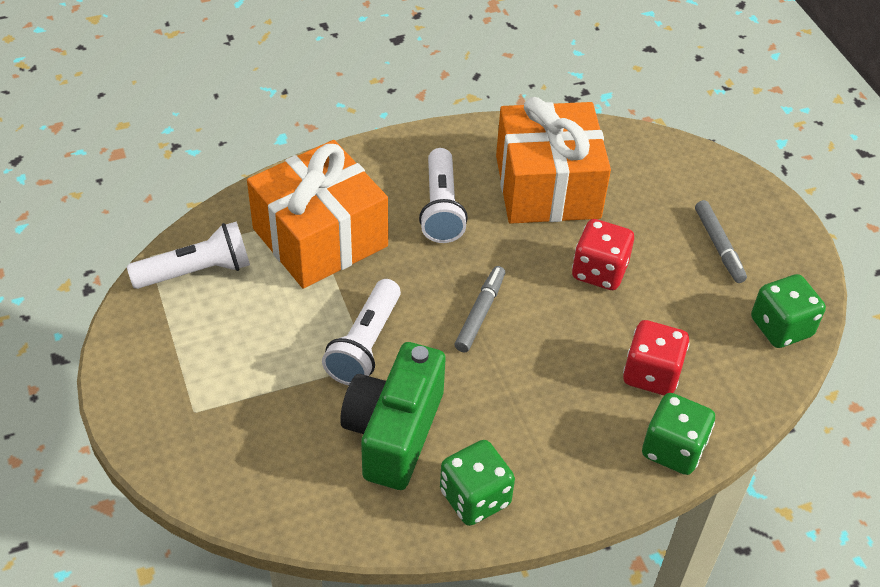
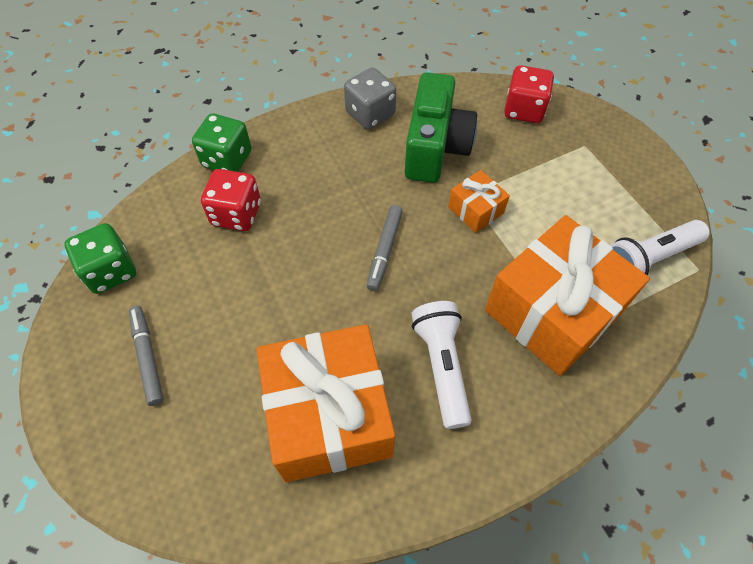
camera: 175 degrees right, 10 degrees up
white flashlight [322,279,401,385] -> orange gift [448,170,510,233]
green dice [440,440,515,526] -> grey dice [344,68,396,129]
red dice [572,219,634,290] -> red dice moved to [504,65,554,123]

